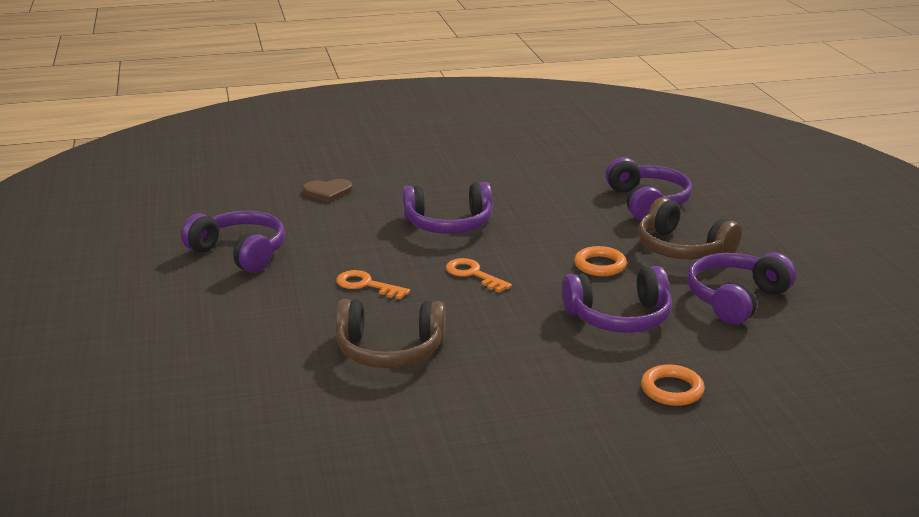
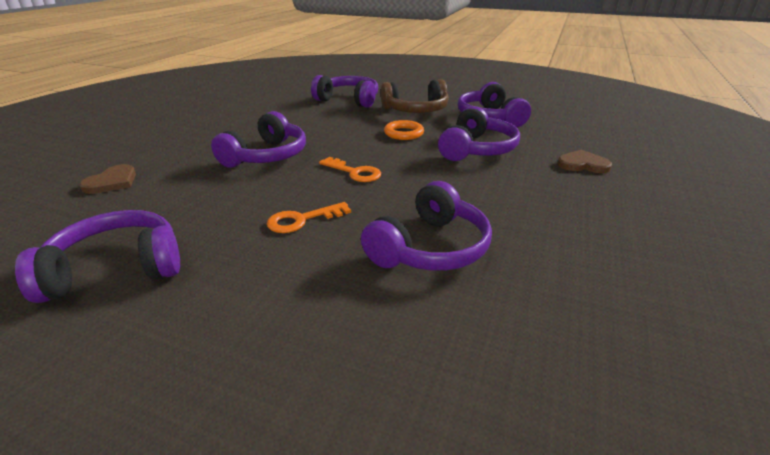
camera: 55 degrees left, 5 degrees up
brown headphones [336,299,446,368] -> purple headphones [361,181,492,271]
orange key [446,258,512,293] -> orange key turned 135 degrees counterclockwise [319,157,381,182]
orange ring [641,364,705,406] -> brown heart [557,150,612,173]

